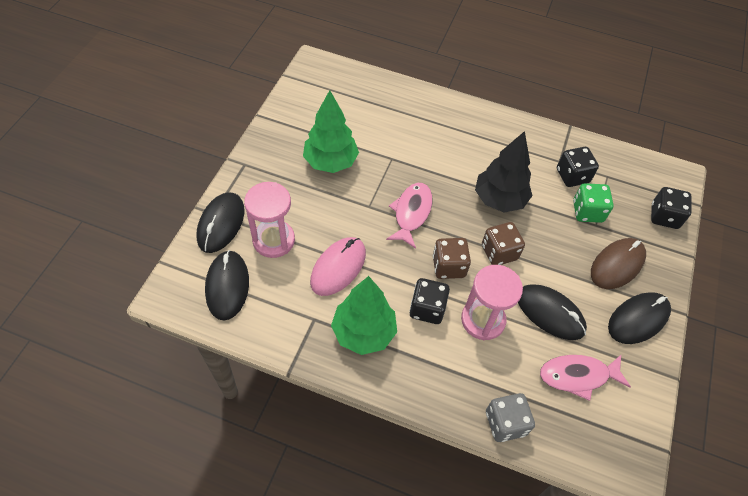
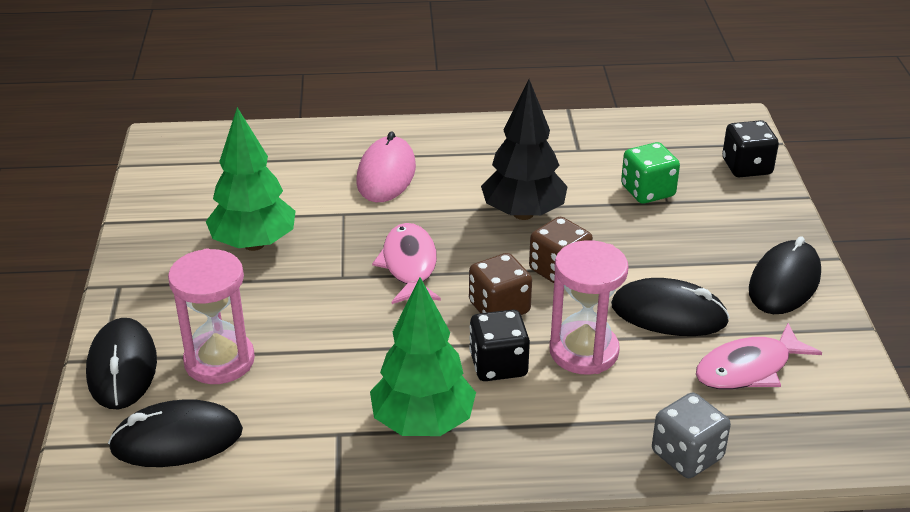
camera: 20 degrees left, 20 degrees down
black mouse [205,250,249,320] -> black mouse turned 75 degrees counterclockwise [108,399,243,467]
pink mouse [310,237,366,296] -> pink mouse moved to [357,131,416,202]
black dice [557,147,599,187] -> none
brown mouse [591,238,646,289] -> none

